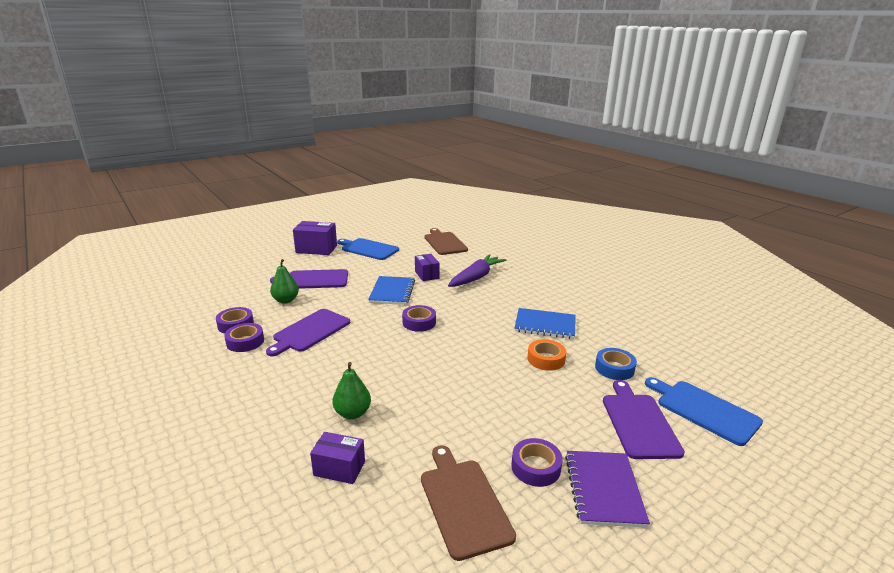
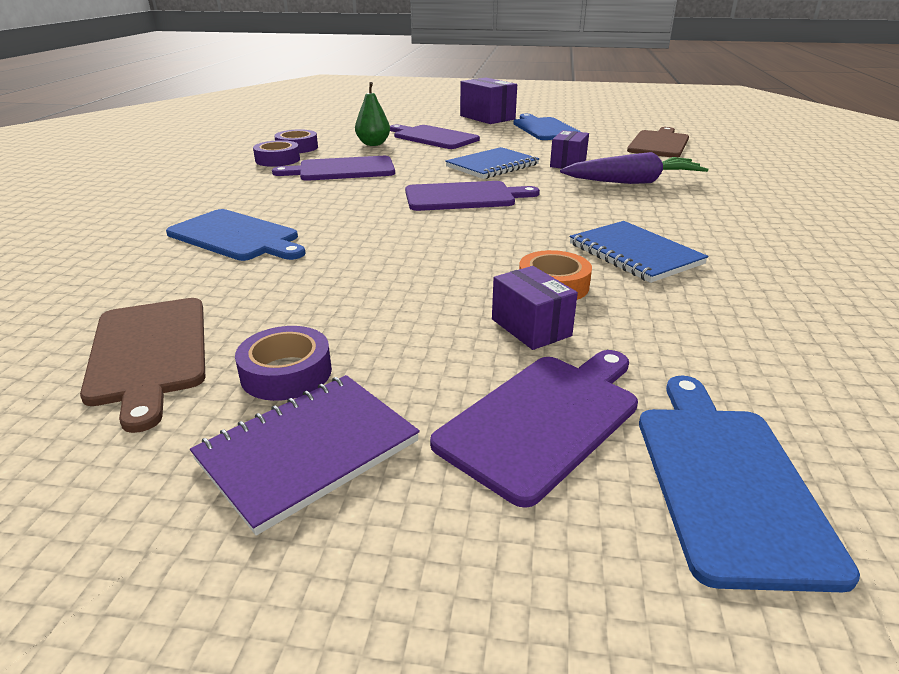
camera: 45 degrees right, 5 degrees up
purple box [310,432,365,484] -> purple box moved to [492,266,578,350]
green pear [332,362,371,419] -> blue cutting board [166,209,306,261]
purple tape [402,305,436,332] -> purple cutting board [405,181,540,211]
brown cutting board [421,445,516,561] -> brown cutting board turned 135 degrees clockwise [80,298,205,433]
blue tape [595,348,637,380] -> none

